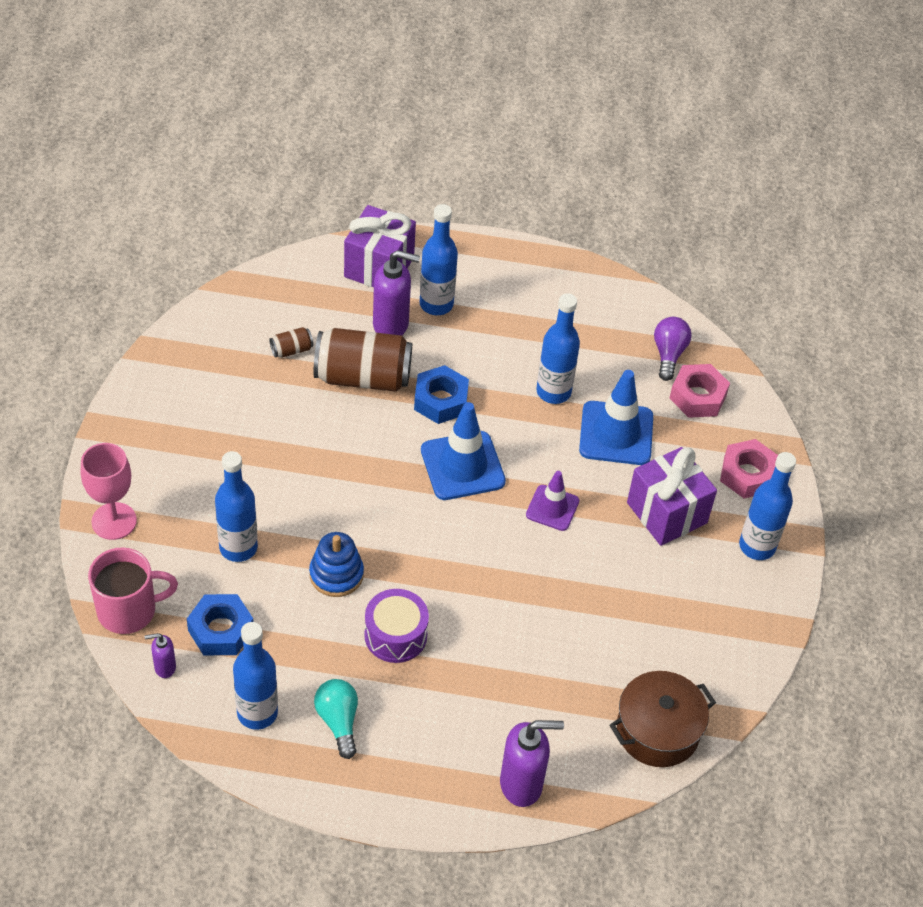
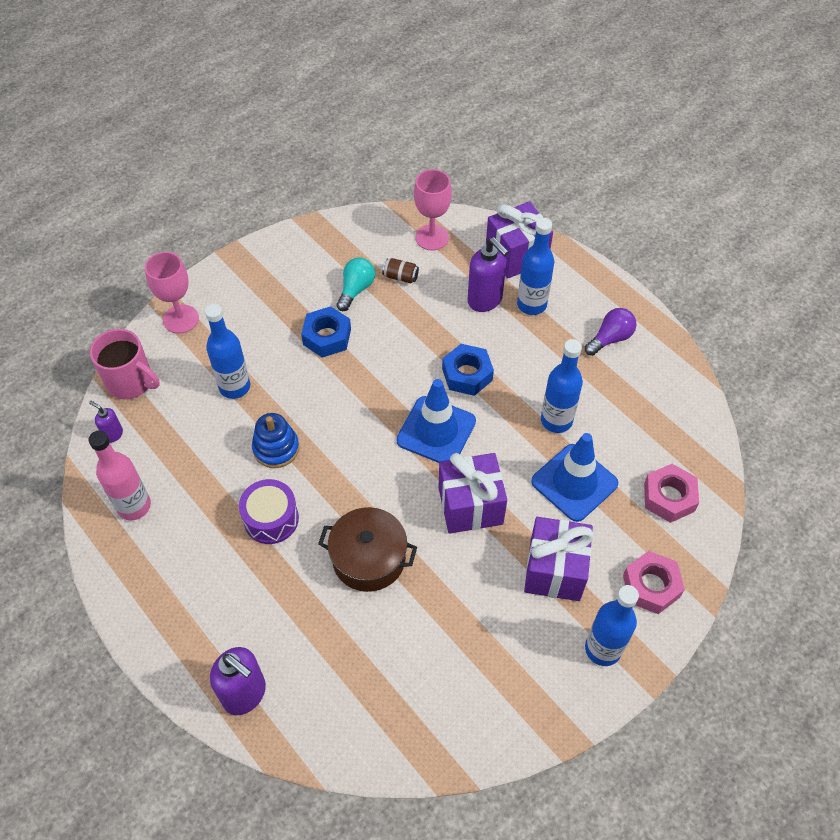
camera: 45 degrees right, 5 degrees up
blue nut [187,594,253,655] -> blue nut moved to [301,306,351,358]
blue bottle [233,622,278,730] -> pink bottle [88,430,151,520]
brown can [314,328,412,392] -> none
turquoise light bulb [314,679,358,759] -> turquoise light bulb moved to [337,257,375,311]
purple traffic cone [526,471,579,531] -> purple gift [438,453,507,534]
brown pot [610,671,716,767] -> brown pot moved to [318,507,417,592]
purple light bulb [654,317,692,381] -> purple light bulb moved to [585,308,637,356]
none -> pink goblet [414,169,452,251]

